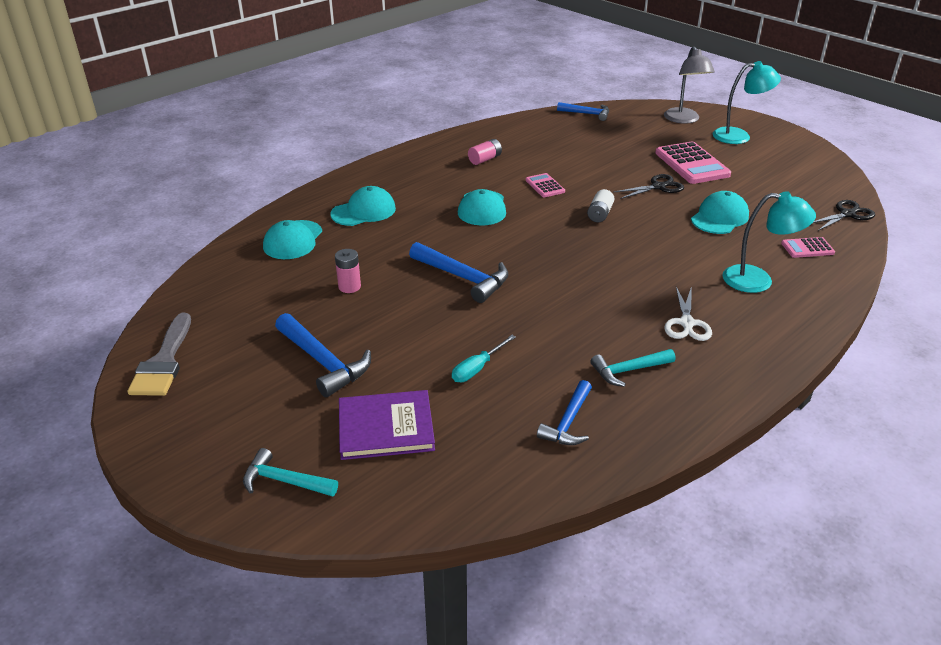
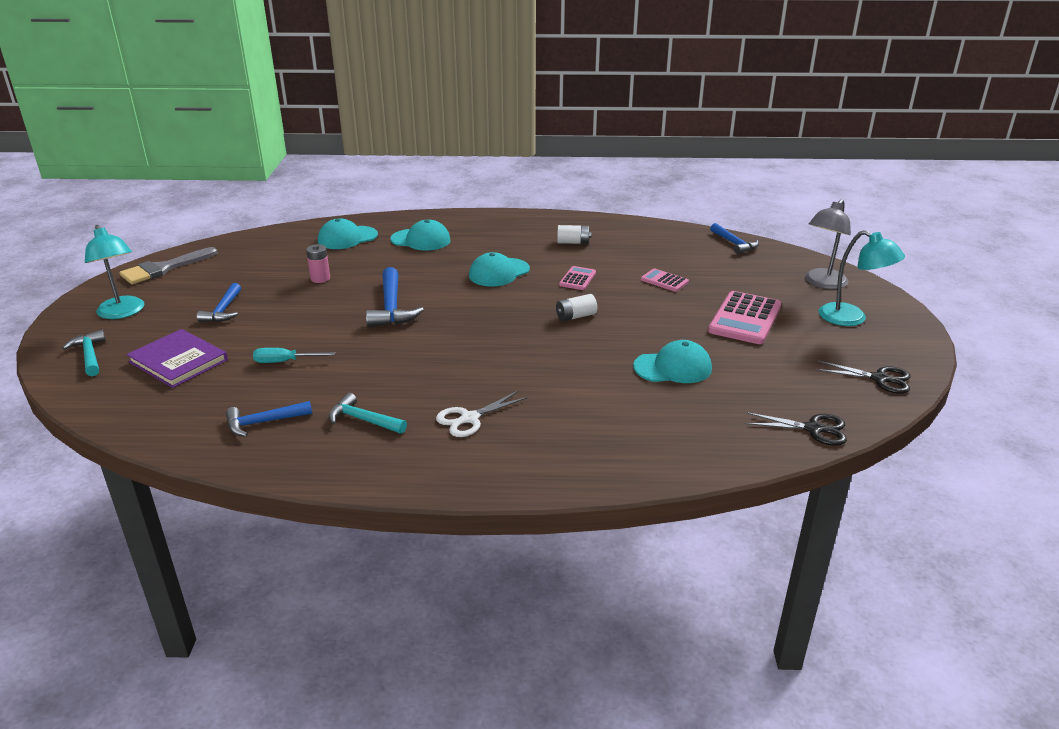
camera: 45 degrees right, 5 degrees down
blue hammer [275,313,371,397] -> blue hammer [197,283,241,322], size x0.66
pink battery [468,139,502,165] -> white battery [557,225,591,244]
black scissors [614,174,684,199] -> black scissors moved to [815,360,910,394]
turquoise lamp [722,191,816,293] -> turquoise lamp moved to [85,225,144,319]
pink calculator [781,237,835,258] -> pink calculator moved to [641,268,689,292]

